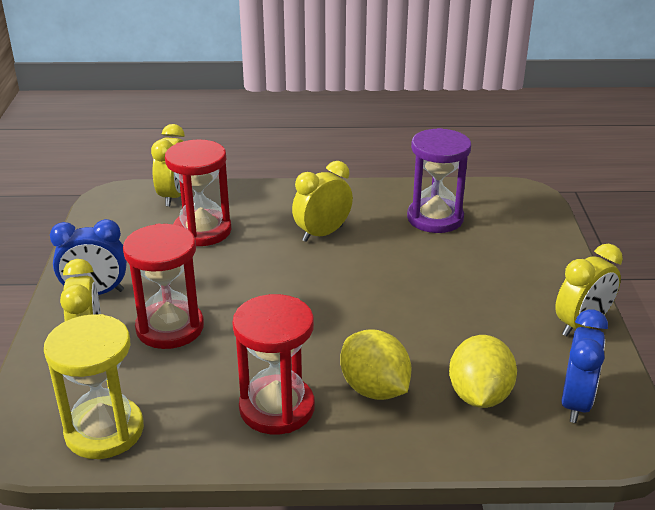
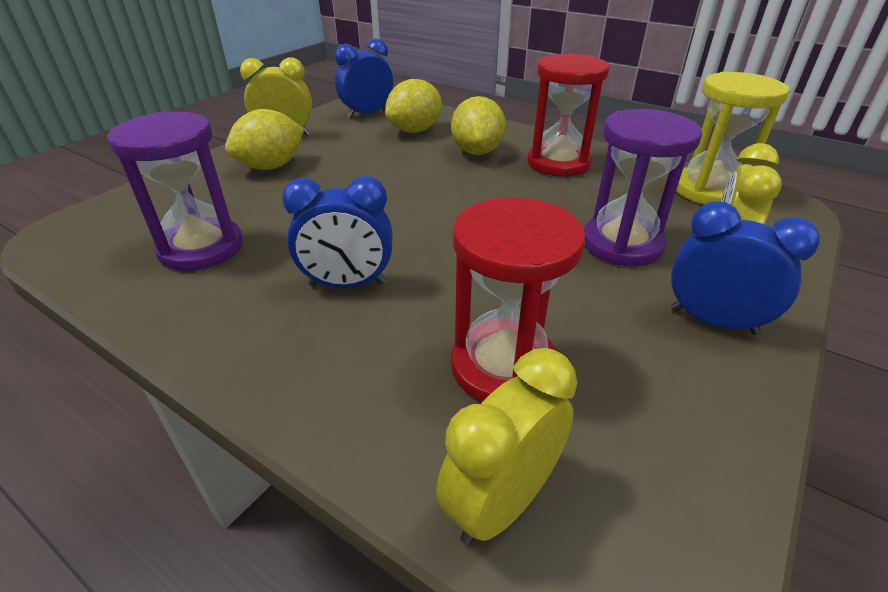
camera: 145 degrees left, 5 degrees up
red hourglass [123,224,204,349] -> purple hourglass [584,109,702,266]
yellow clock [292,161,353,242] -> blue clock [282,176,393,288]
none -> yellow lemon [225,109,304,170]

